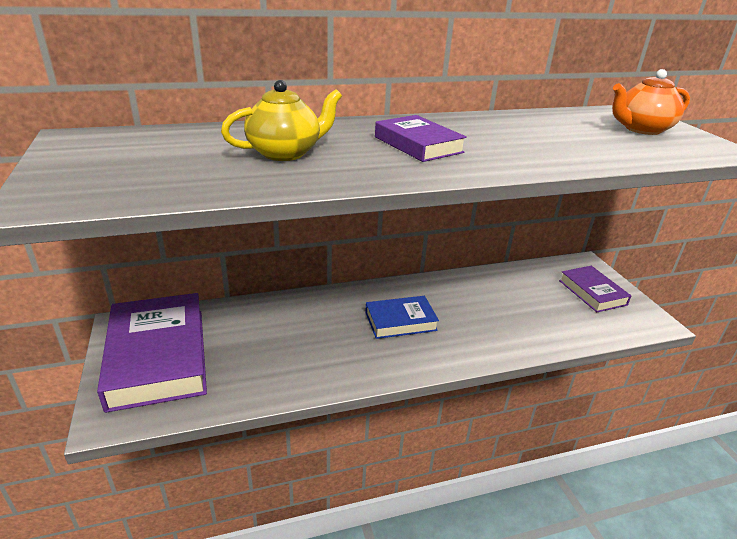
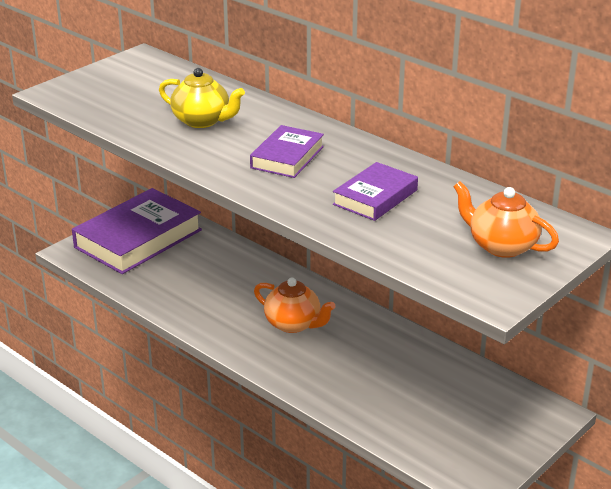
camera: 60 degrees right, 0 degrees up
blue book [365,296,439,339] -> orange teapot [254,278,335,333]
purple book [559,266,631,312] -> purple book moved to [333,162,418,221]

